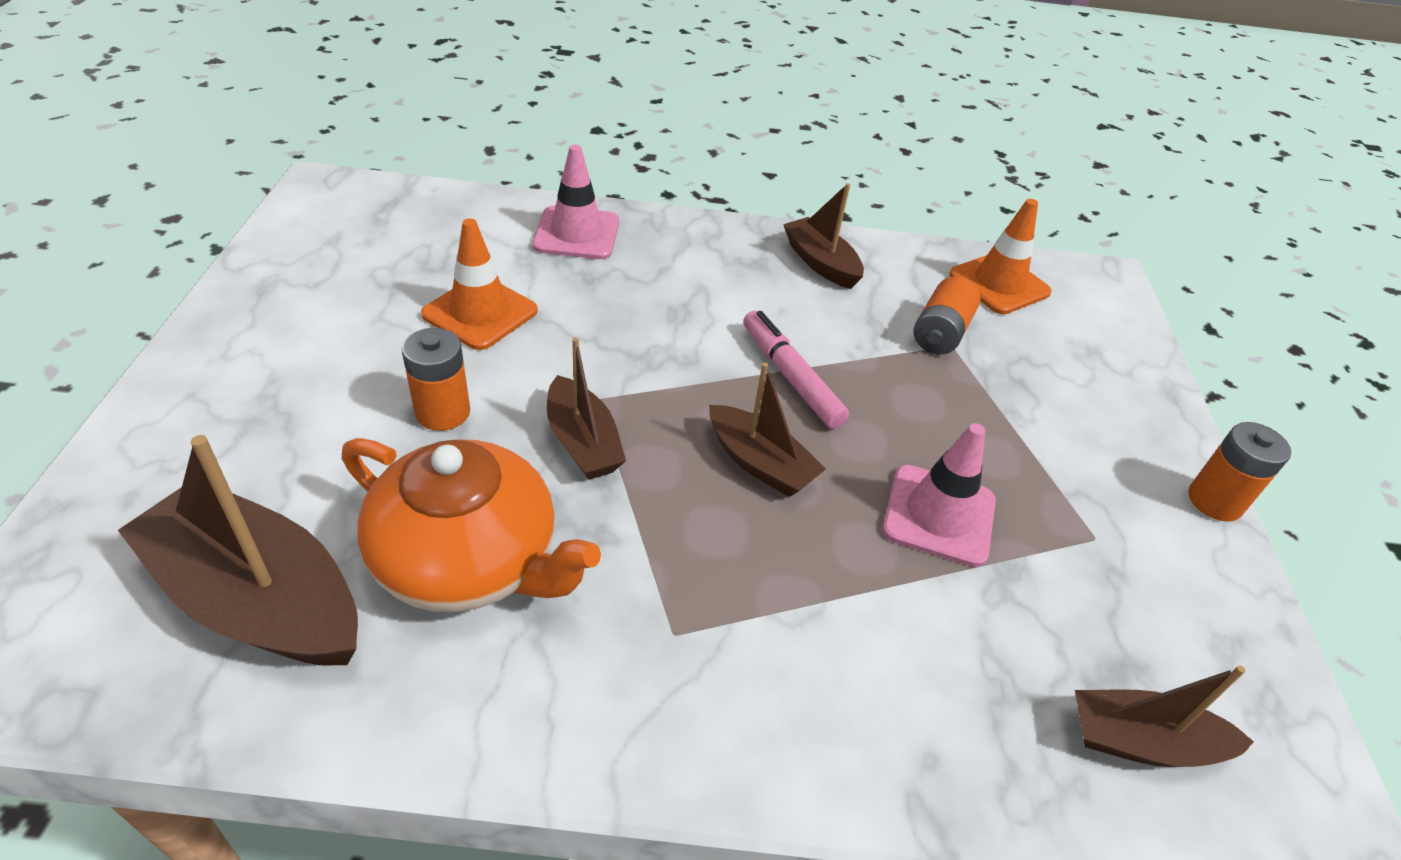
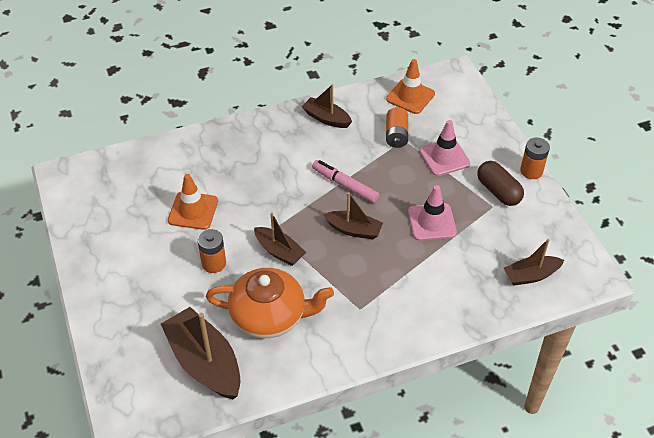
camera: 20 degrees left, 5 degrees up
brown boat [118,435,358,666] -> brown boat turned 45 degrees clockwise [161,307,241,399]
pink traffic cone [532,145,619,259] -> pink traffic cone moved to [419,120,470,176]
none -> brown capsule [477,161,524,206]

